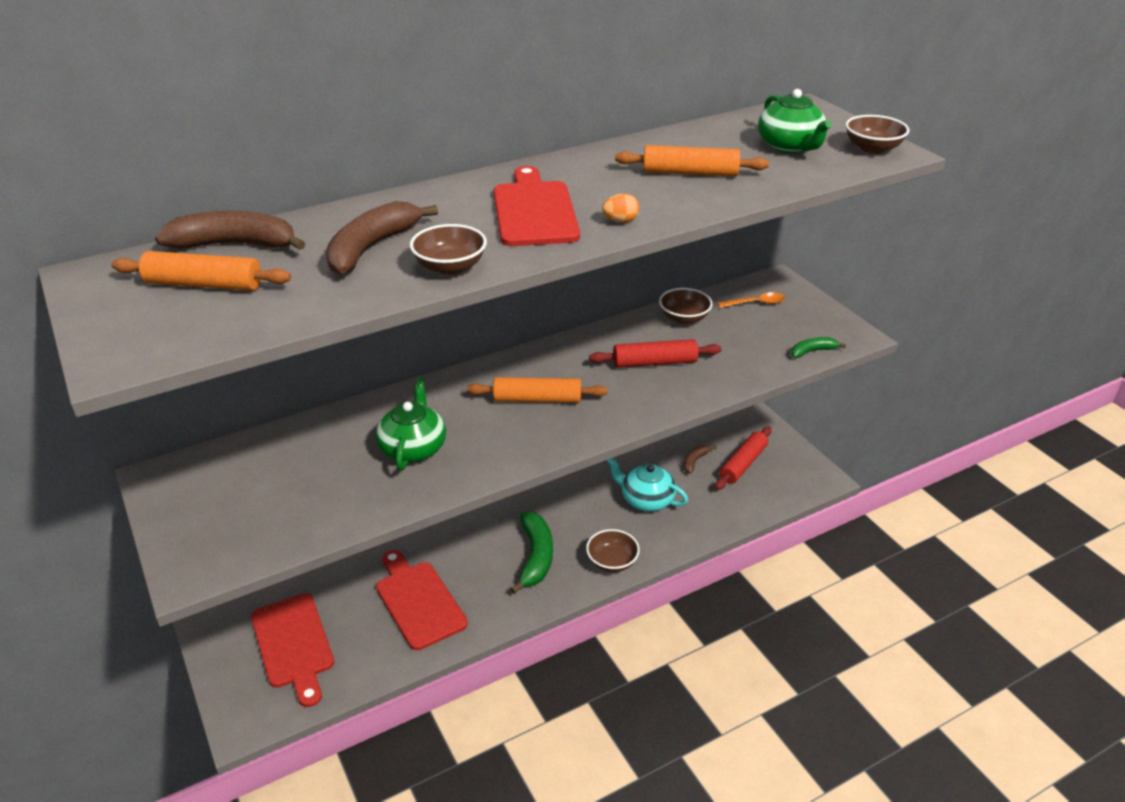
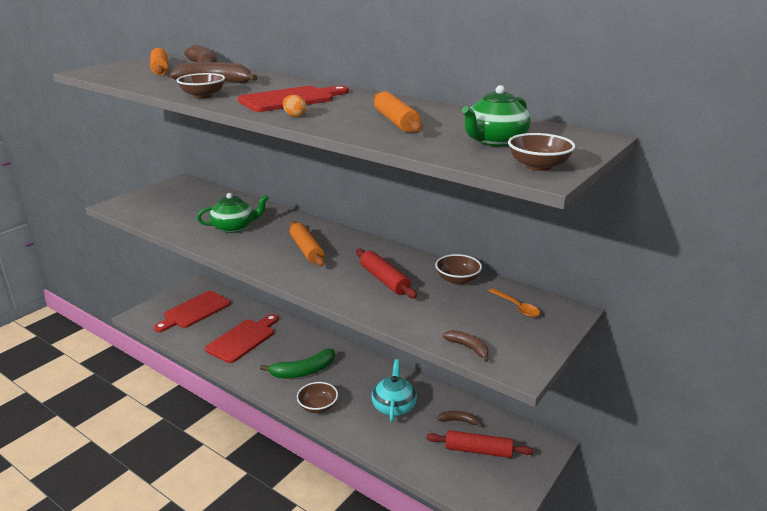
camera: 65 degrees right, 10 degrees down
green banana [791,337,846,358] -> brown banana [443,330,489,362]

